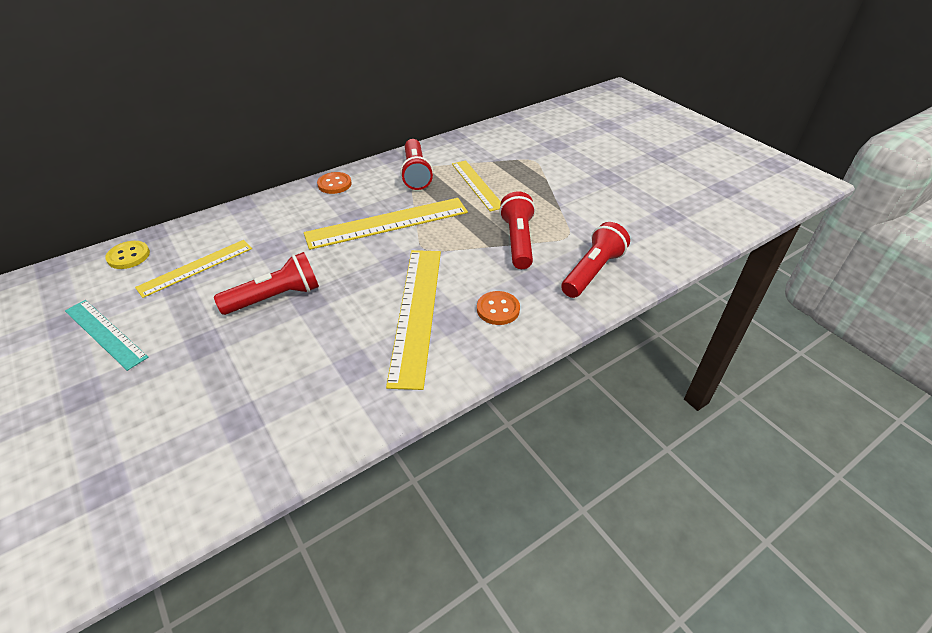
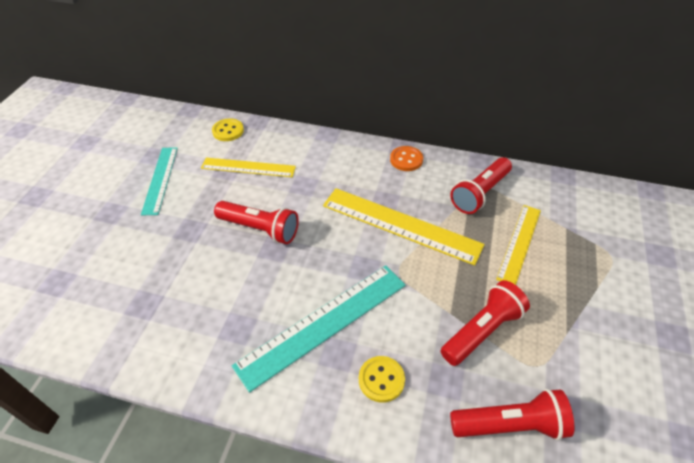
camera: 50 degrees right, 5 degrees up
yellow ruler [386,250,441,390] -> turquoise ruler [232,265,406,393]
orange button [477,291,520,325] -> yellow button [359,356,405,403]

